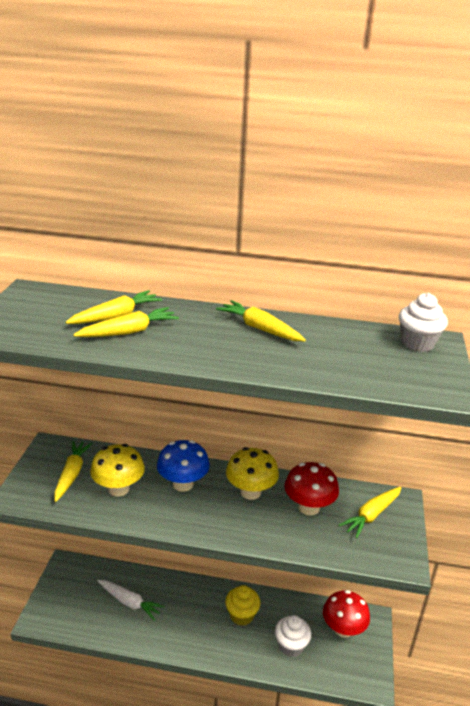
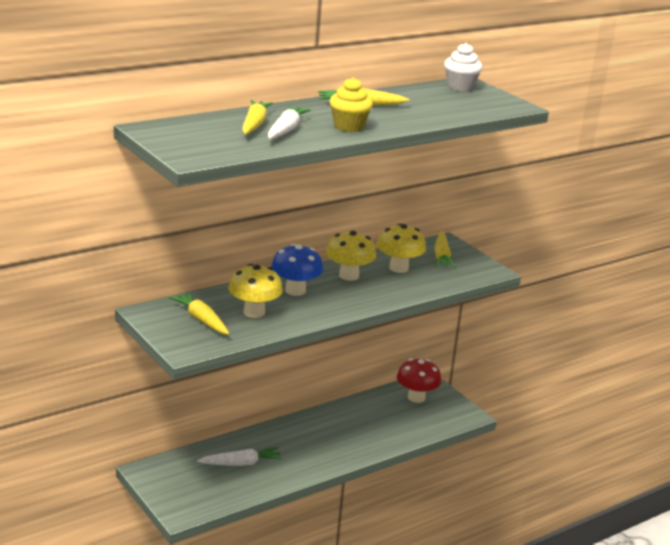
camera: 45 degrees left, 5 degrees down
yellow carrot [73,307,179,337] -> white carrot [268,106,311,139]
yellow cupcake [225,585,261,626] -> yellow cupcake moved to [329,77,373,132]
white cupcake [275,615,311,657] -> none
red mushroom [285,462,339,515] -> yellow mushroom [377,224,426,273]

